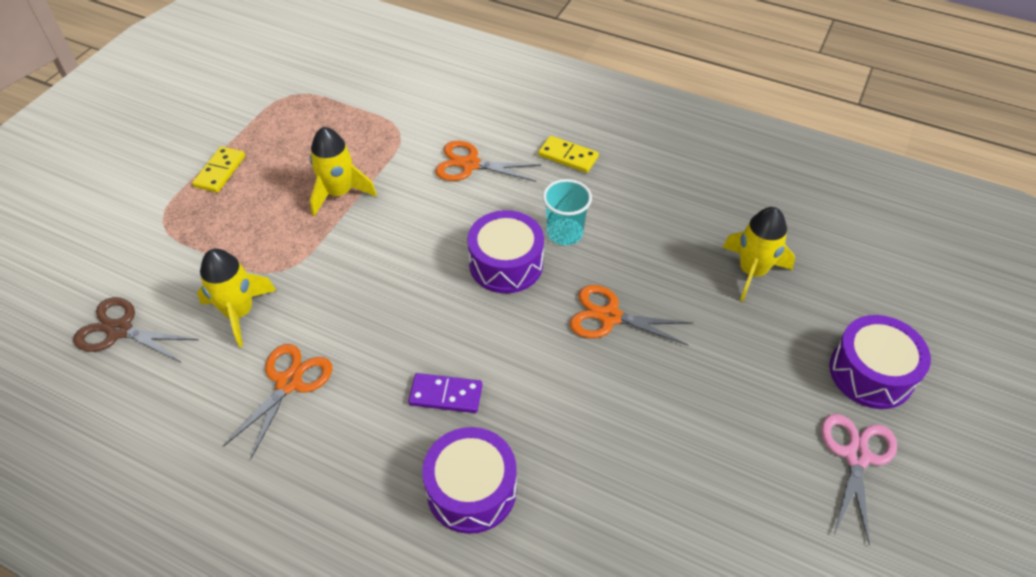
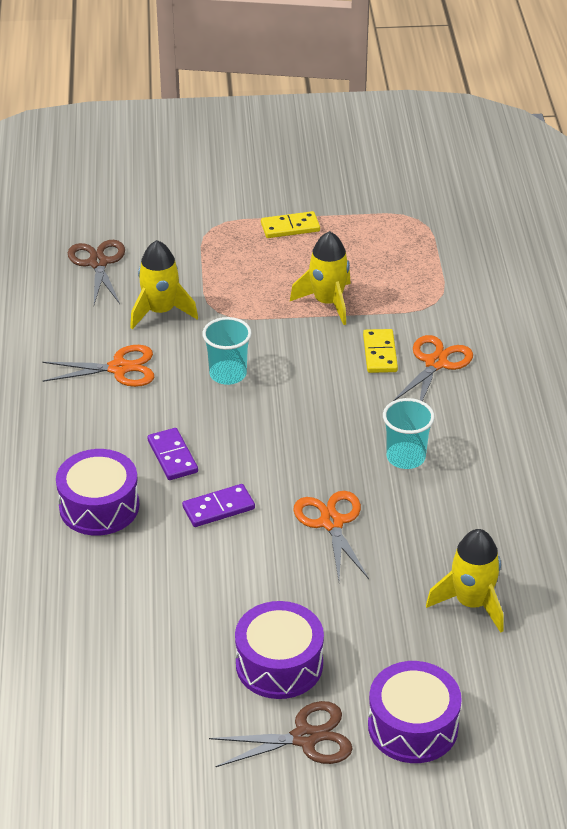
camera: 60 degrees right, 10 degrees down
orange scissors [435,141,541,182] -> orange scissors turned 45 degrees clockwise [392,335,473,402]
purple drum [467,210,544,293] -> purple drum moved to [235,601,324,699]
yellow domino [538,136,599,173] -> yellow domino moved to [363,329,398,373]
pink scissors [821,414,897,546] -> brown scissors [209,701,353,767]
none -> purple domino [182,484,255,527]
none -> turquoise cup [202,317,252,385]

